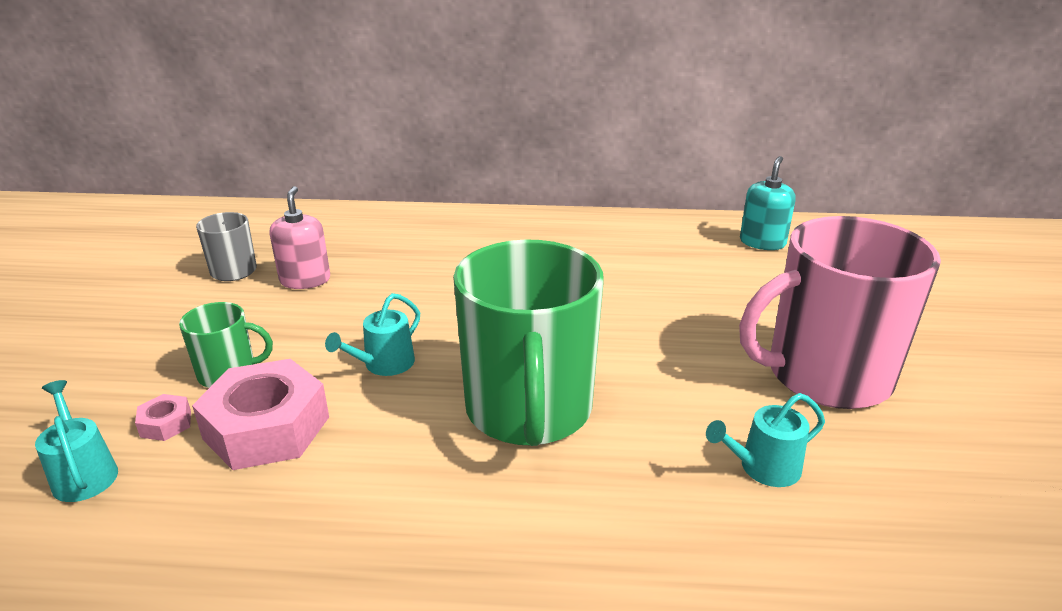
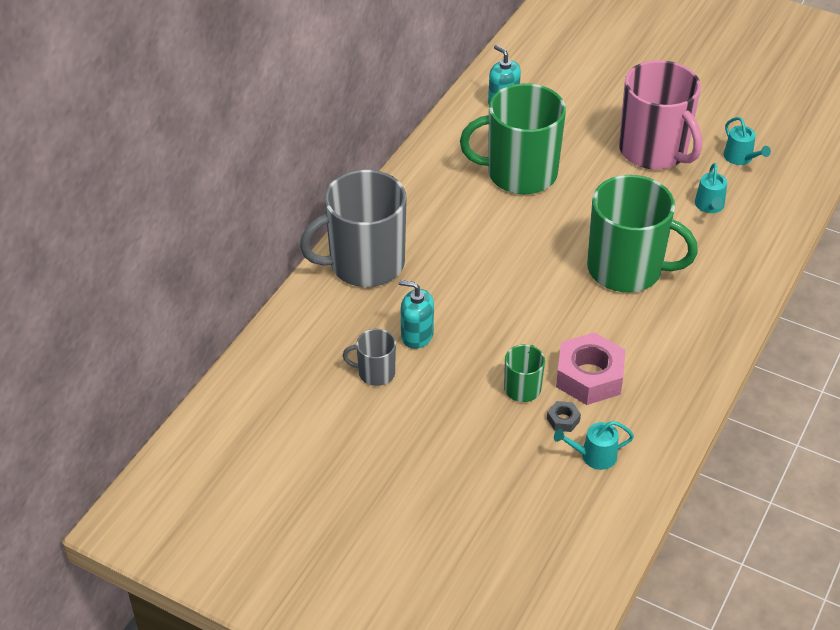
camera: 65 degrees left, 15 degrees up
pink nut [135,394,191,441] -> grey nut [547,401,581,432]
pink soap dispenser [270,186,330,289] -> turquoise soap dispenser [399,280,434,349]
turquoise watering can [325,293,420,376] -> turquoise watering can moved to [724,117,771,165]
pink mug [739,216,941,409] -> pink mug turned 45 degrees counterclockwise [619,60,702,170]
none -> grey mug [300,170,407,287]
none -> green mug [460,83,566,194]

